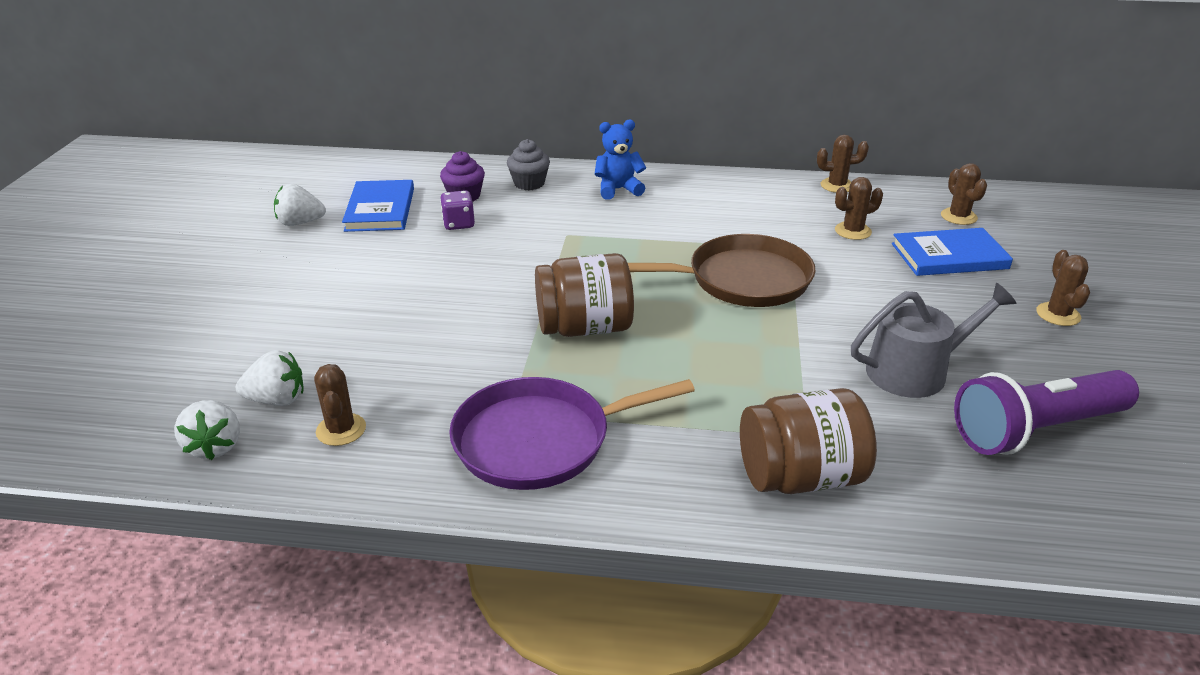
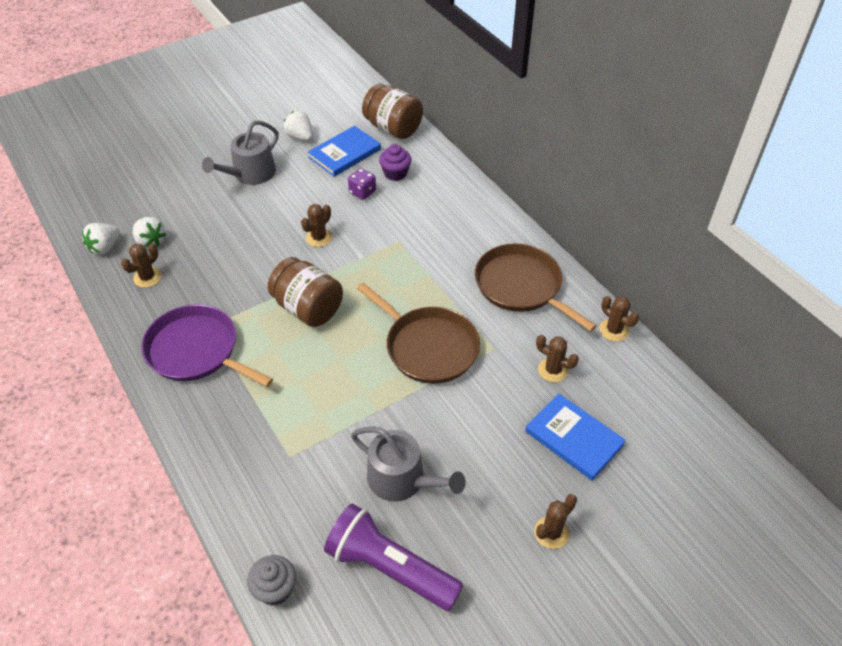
camera: 50 degrees right, 15 degrees up
grey cupcake [507,139,550,190] -> grey cupcake moved to [247,555,296,605]
blue teddy bear [594,119,646,200] -> none
brown jar [740,388,877,494] -> brown jar moved to [362,84,423,139]
brown cactus [941,163,987,225] -> brown cactus moved to [301,204,332,247]
none -> grey watering can [202,120,279,185]
none -> brown pan [475,243,597,332]

